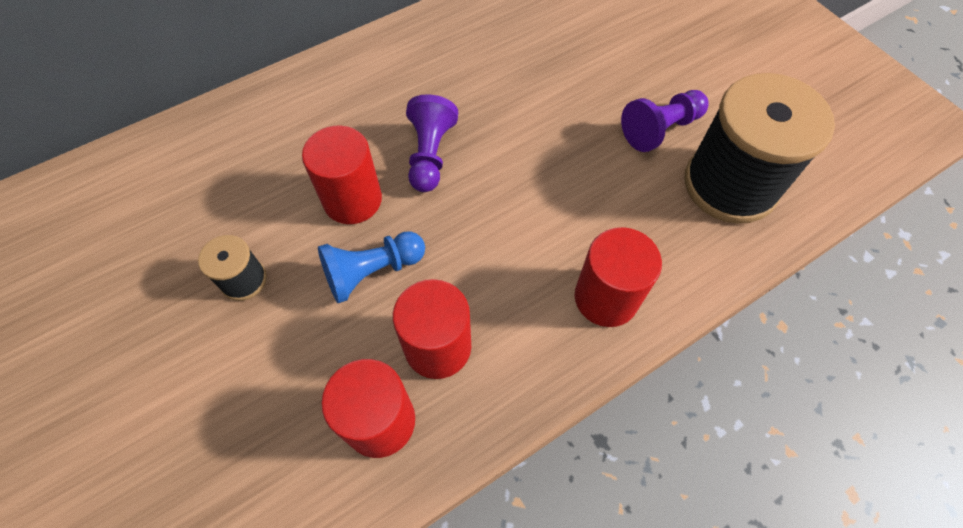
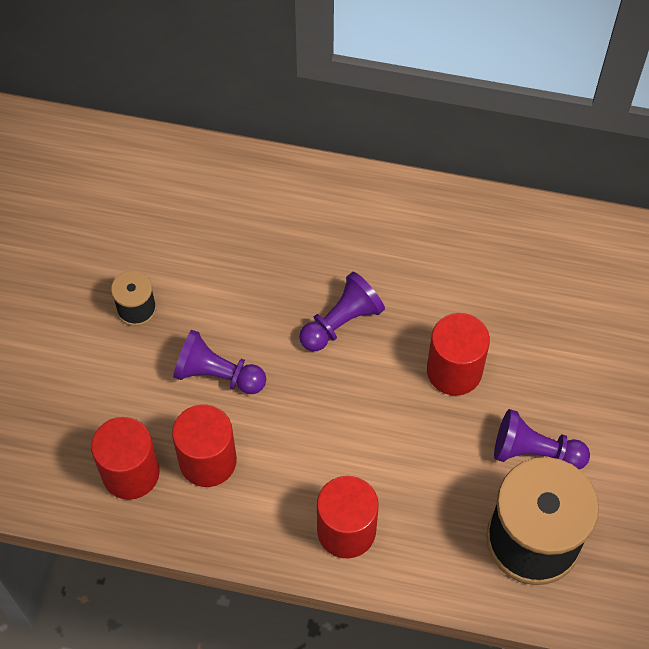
camera: 45 degrees right, 0 degrees up
red cylinder [302,125,382,224] -> red cylinder moved to [427,313,490,396]
blue pawn [318,231,425,303] -> purple pawn [173,330,266,394]

